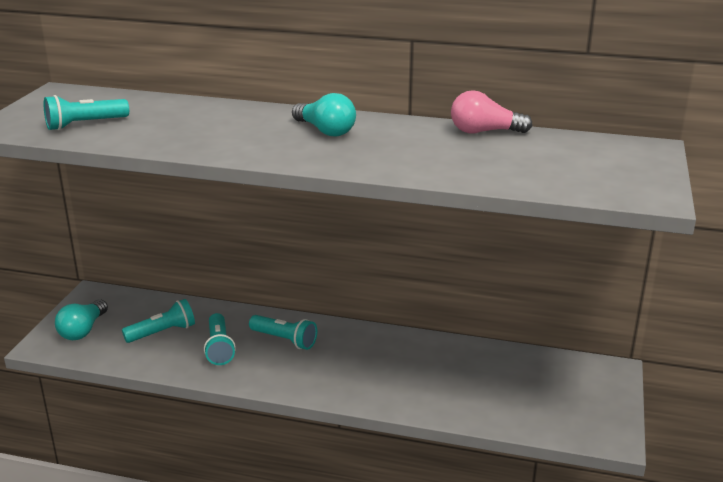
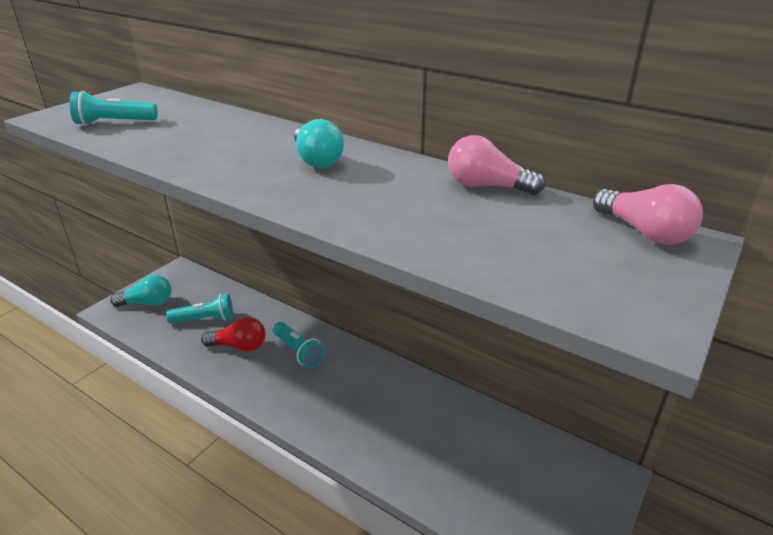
camera: 20 degrees right, 5 degrees up
turquoise light bulb [55,300,108,340] -> turquoise light bulb turned 135 degrees counterclockwise [110,274,171,307]
turquoise flashlight [204,313,236,365] -> red light bulb [201,317,265,352]
none -> pink light bulb [593,184,703,245]

